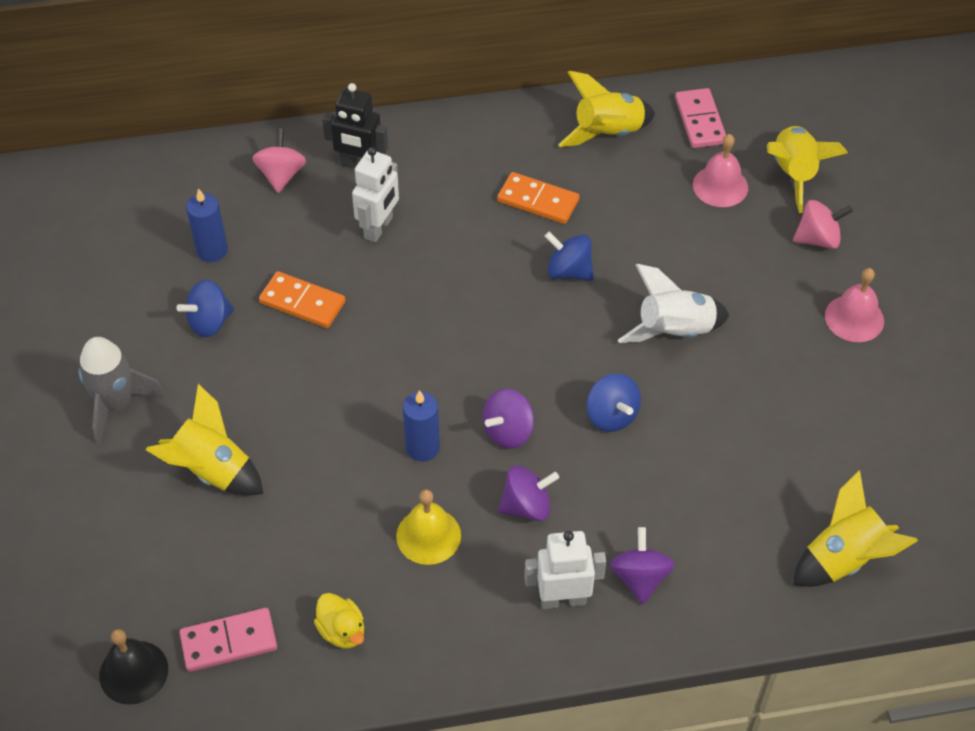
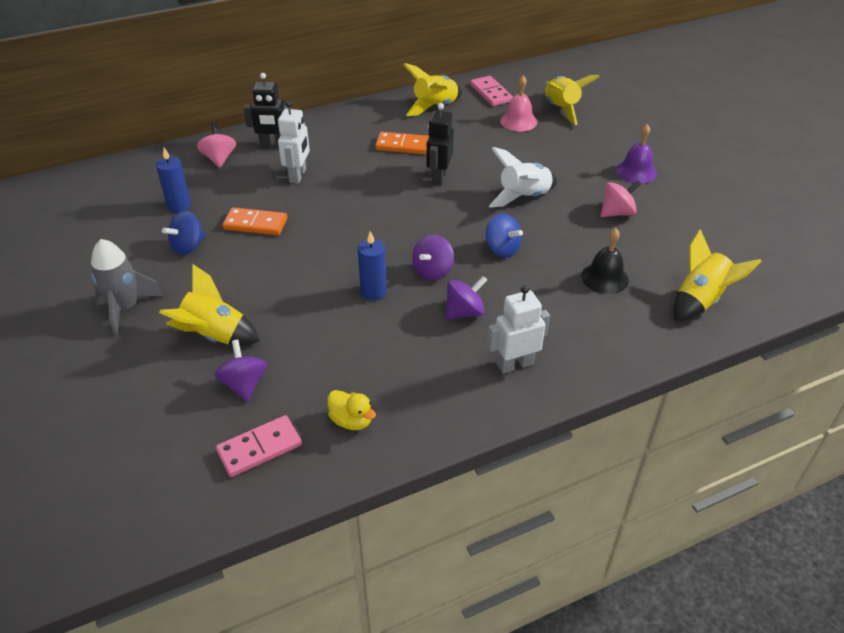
camera: 15 degrees left, 10 degrees down
black bell [99,629,168,705] -> black bell moved to [581,228,629,294]
yellow bell [396,489,461,565] -> none
blue spinning top [544,232,594,281] -> black robot [426,103,454,186]
purple spinning top [610,527,675,604] -> purple spinning top moved to [214,340,267,402]
pink spinning top [793,200,853,249] -> pink spinning top moved to [601,180,641,217]
pink bell [825,268,884,342] -> purple bell [616,124,657,184]

